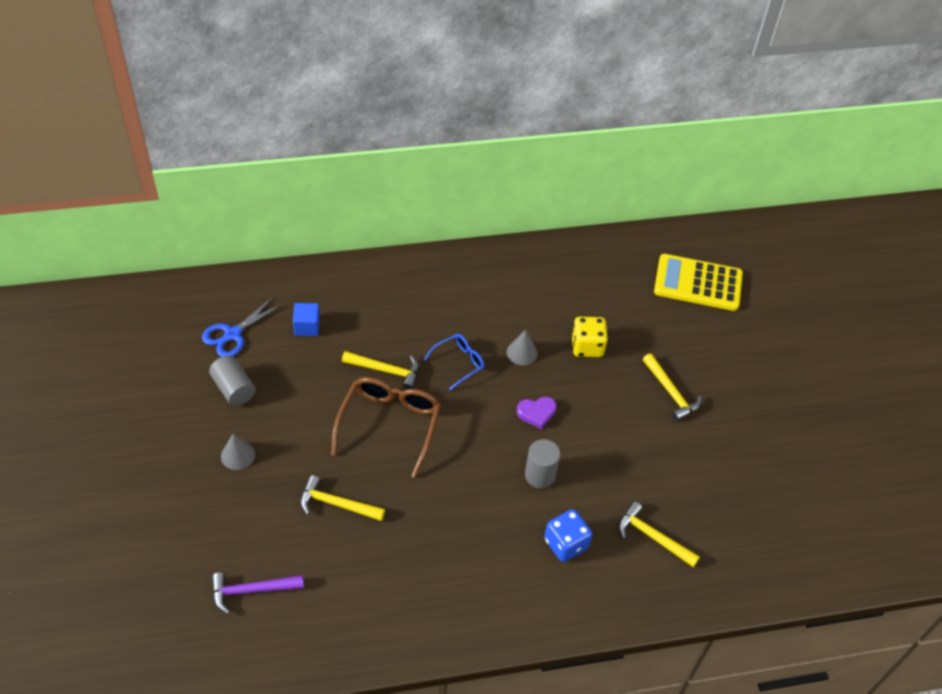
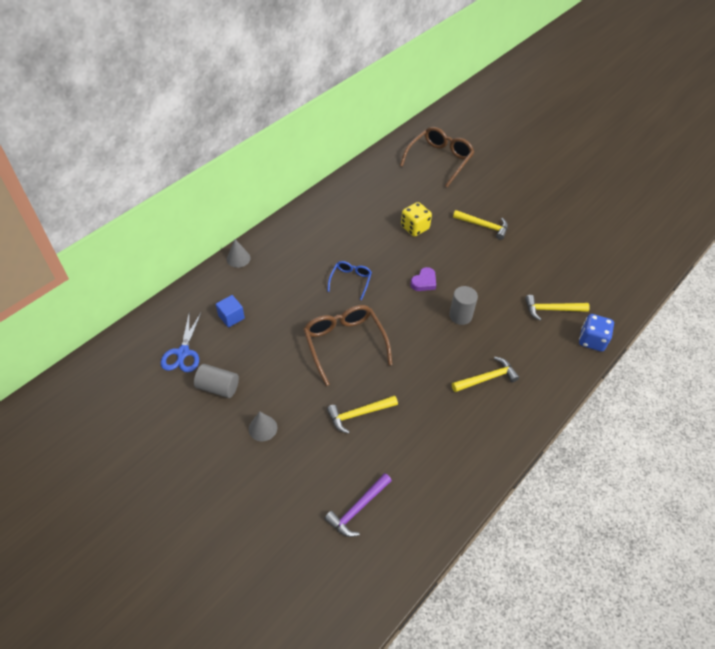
camera: 35 degrees left, 0 degrees up
yellow hammer [342,351,419,390] -> yellow hammer moved to [452,357,519,392]
grey cone [507,330,538,365] -> grey cone moved to [227,239,251,268]
blue dice [544,509,593,562] -> blue dice moved to [579,314,614,352]
yellow calculator [654,254,743,311] -> brown glasses [400,127,474,187]

